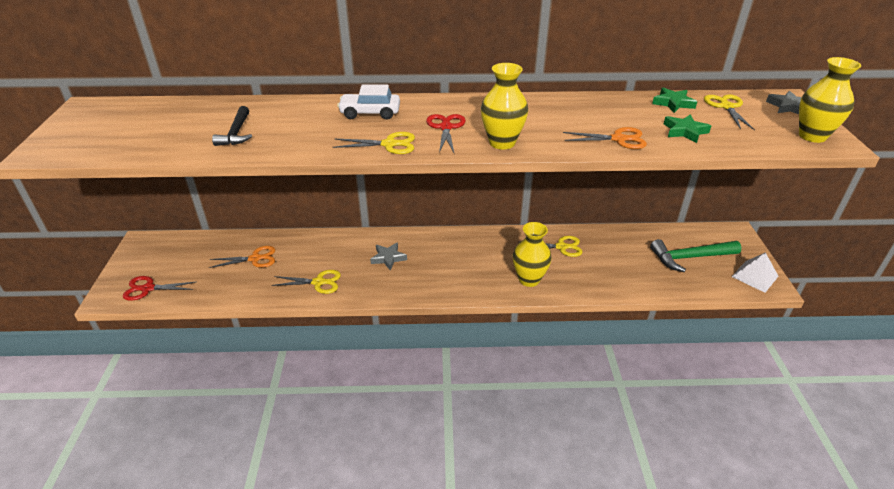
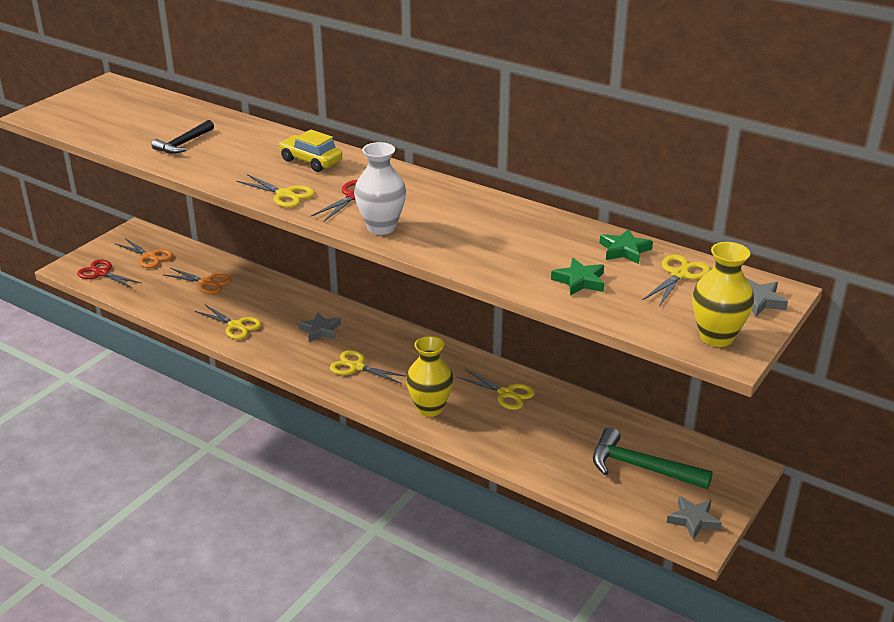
camera: 35 degrees right, 5 degrees down
white car [337,84,400,120] -> yellow car [279,129,342,172]
yellow vase [481,63,528,149] -> white vase [354,142,406,235]
orange scissors [563,127,647,149] -> orange scissors moved to [116,238,173,268]
white pyramid [732,252,779,293] -> grey star [667,496,722,540]
none -> yellow scissors [330,350,407,384]

